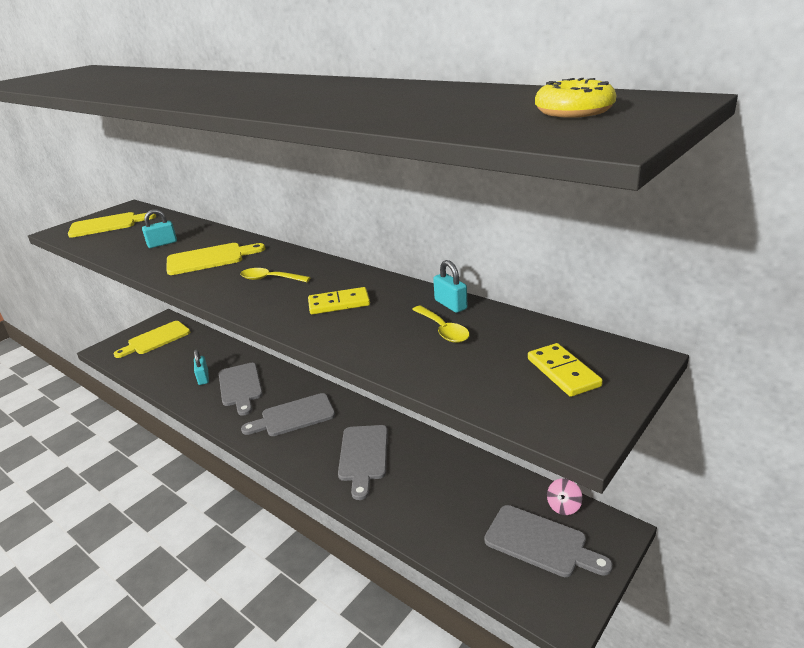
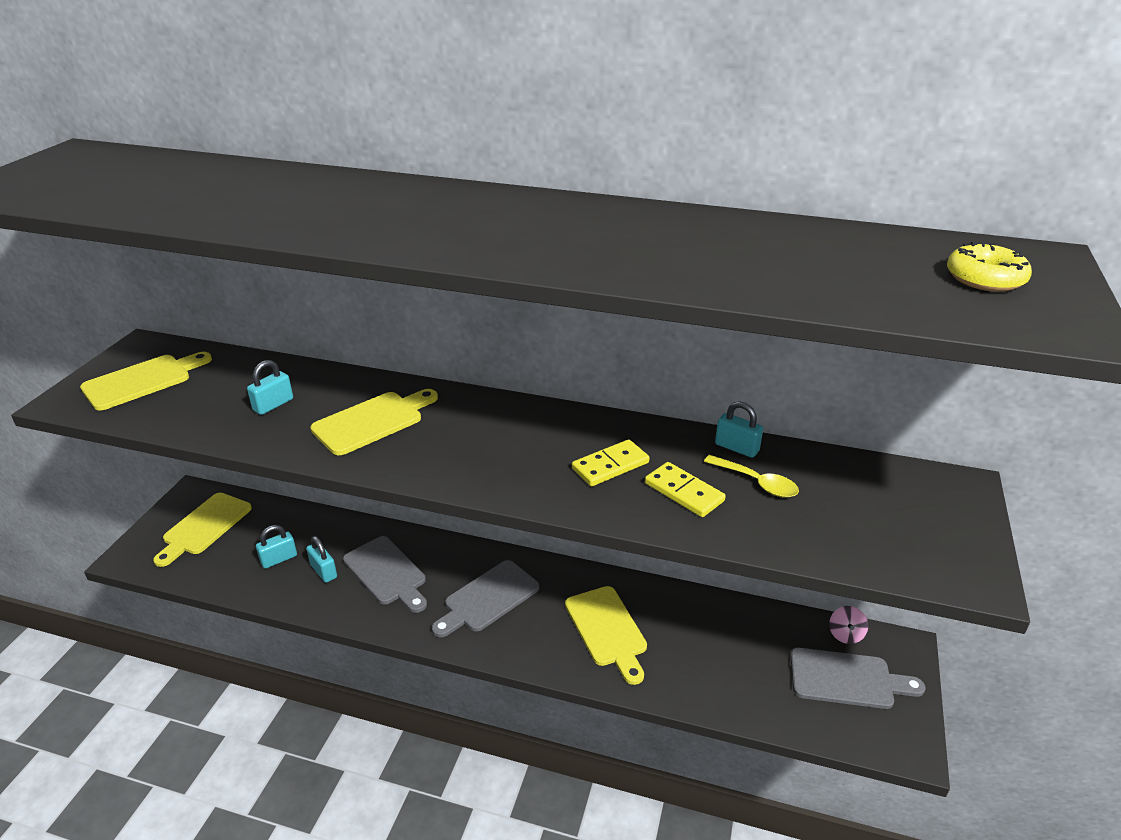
camera: 25 degrees left, 5 degrees up
yellow spoon [240,268,311,282] -> none
grey cutting board [338,425,388,500] -> yellow cutting board [565,586,647,685]
yellow domino [528,343,603,397] -> yellow domino moved to [645,462,726,517]
none -> turquoise padlock [256,525,297,569]

